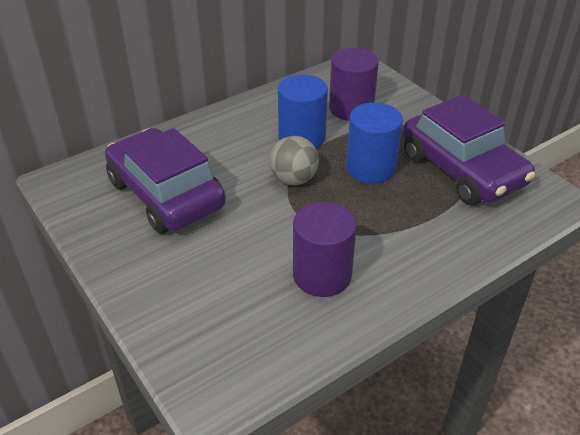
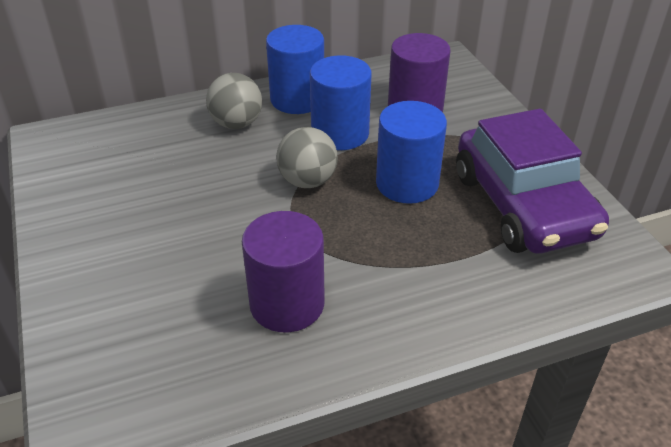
camera: 15 degrees right, 0 degrees up
purple car [105,128,226,234] -> none
none -> grey ball [206,73,262,129]
none -> blue cylinder [266,25,324,114]

